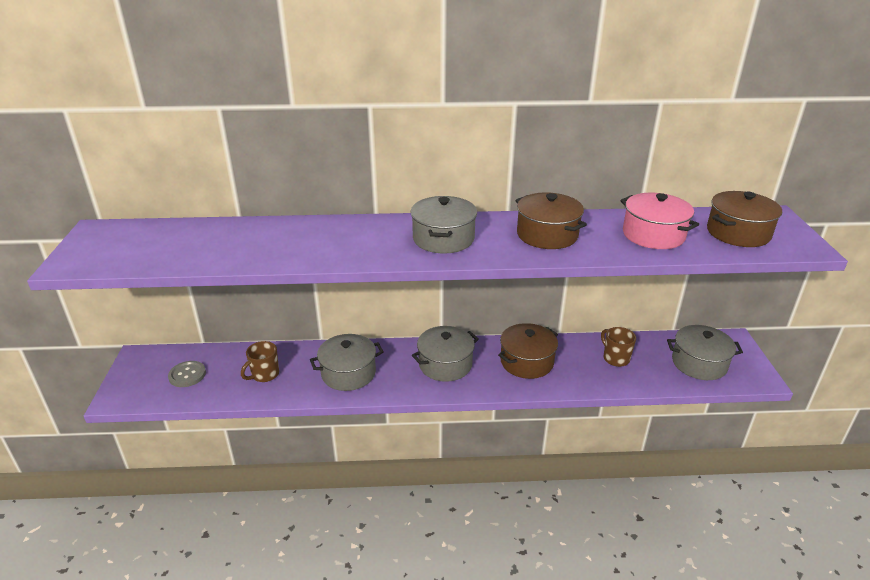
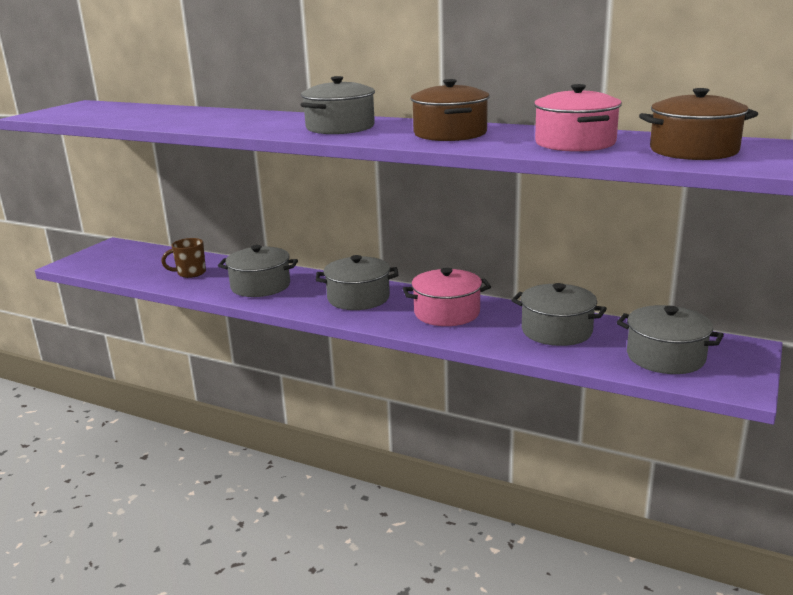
camera: 30 degrees right, 10 degrees down
grey button [168,361,206,387] -> none
brown pot [498,323,558,379] -> pink pot [403,268,491,326]
brown mug [601,327,636,367] -> grey pot [511,283,607,346]

